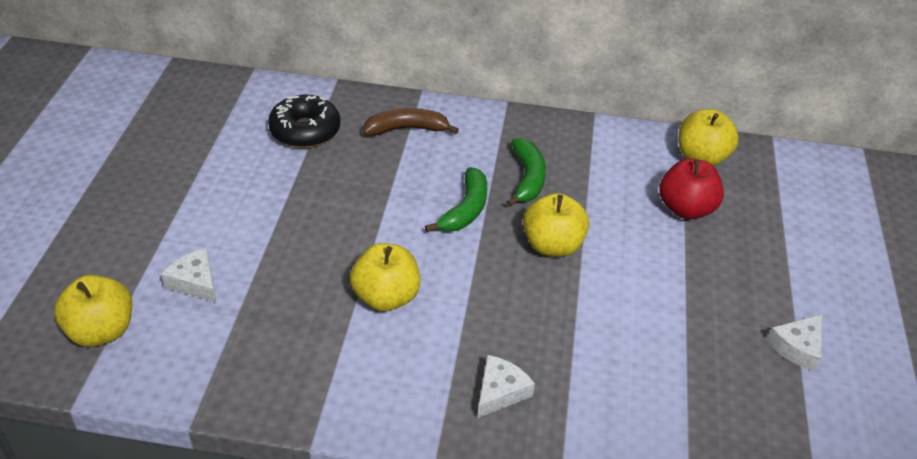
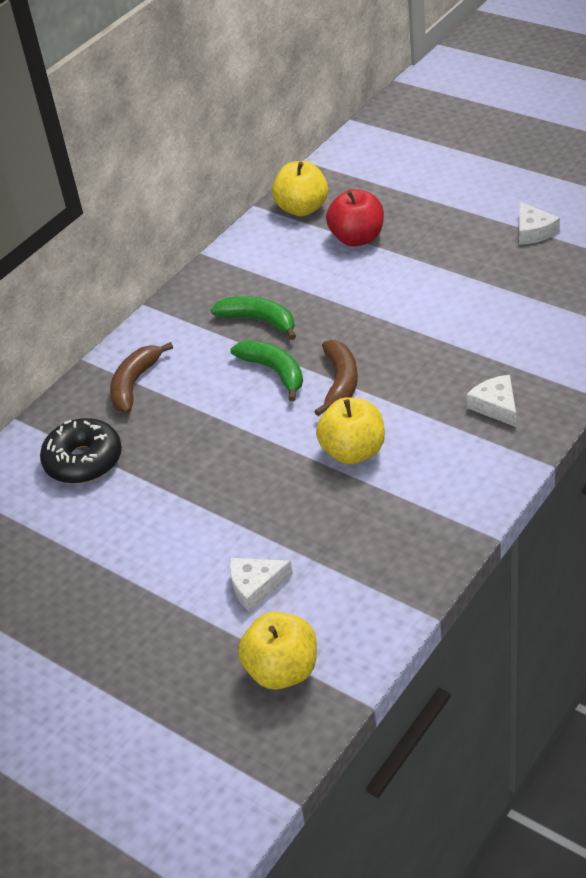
camera: 55 degrees left, 0 degrees up
yellow apple [523,193,589,257] -> none
none -> brown banana [314,340,358,416]

